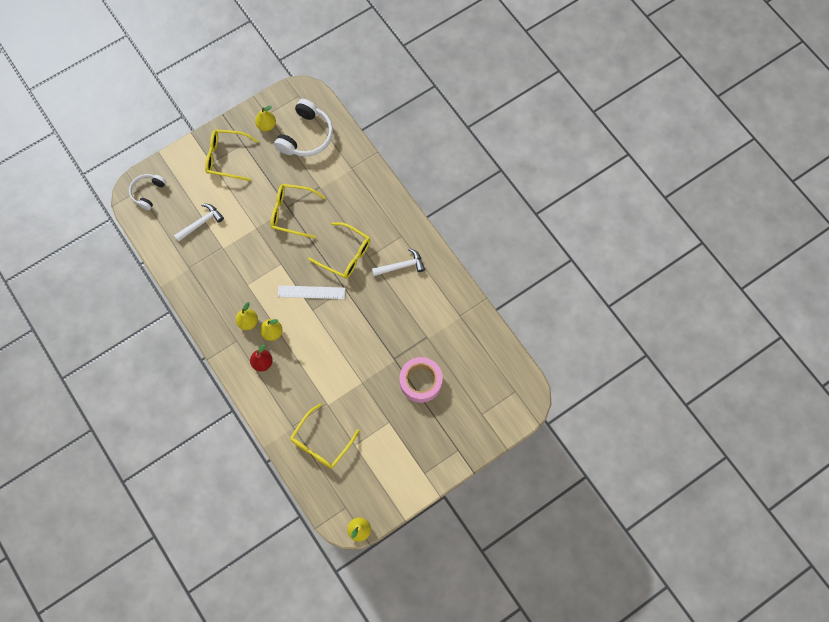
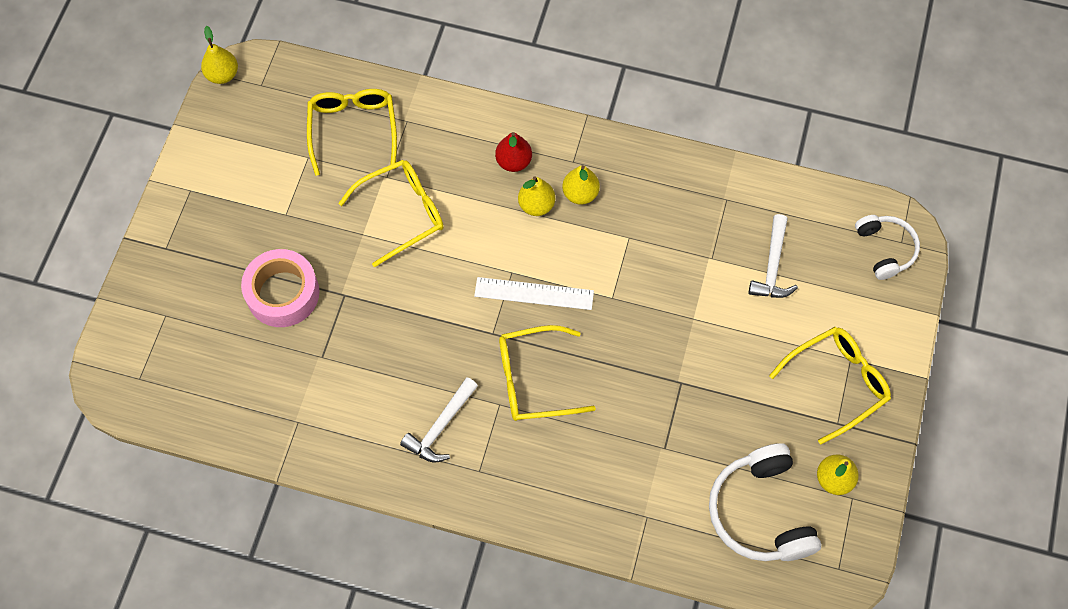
camera: 140 degrees right, 5 degrees down
yellow glasses [270,184,326,239] -> yellow glasses moved to [338,160,444,267]
white ruler [278,285,345,299] -> white ruler turned 45 degrees clockwise [474,277,594,310]

